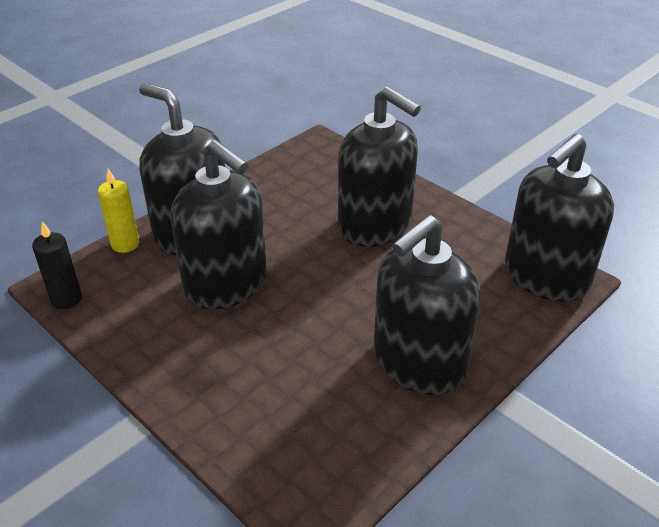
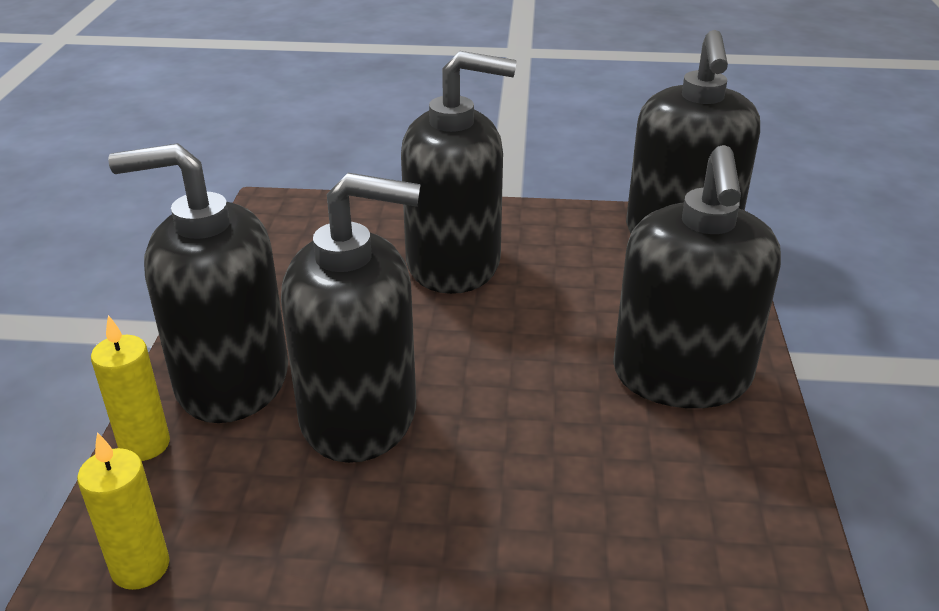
camera: 40 degrees left, 5 degrees down
black candle [32,221,82,309] -> yellow candle [77,432,169,590]

